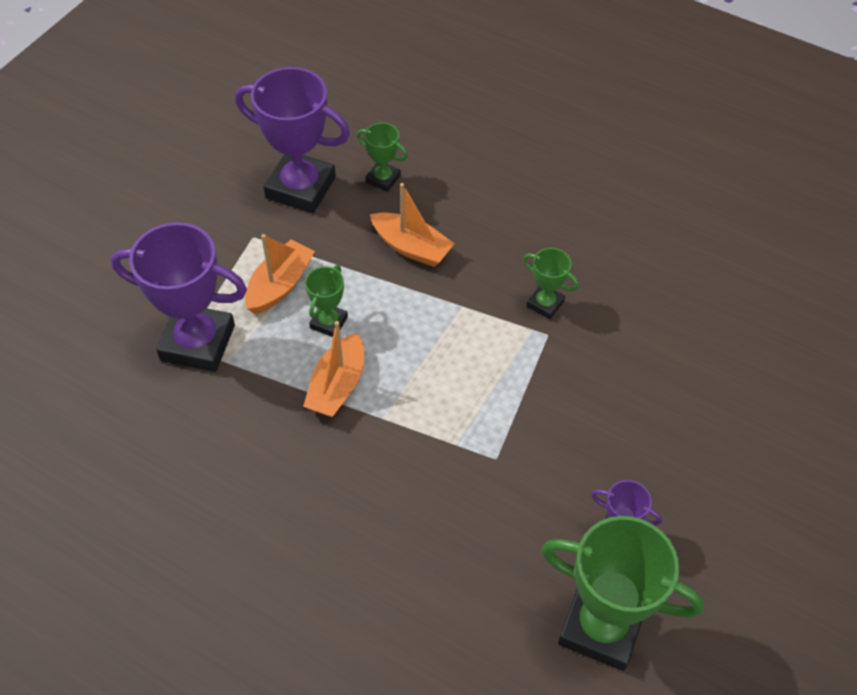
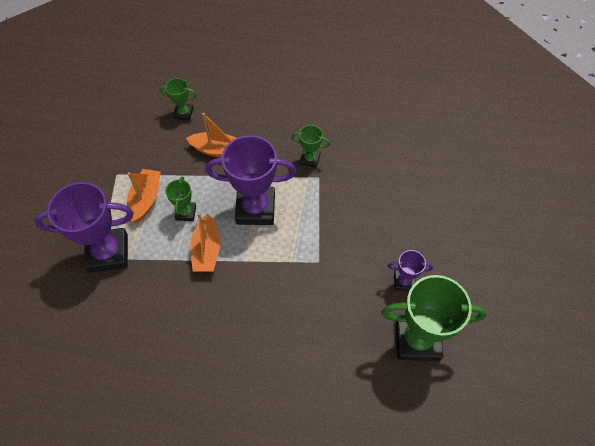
camera: 20 degrees left, 5 degrees up
purple trophy [235,67,350,213] -> purple trophy moved to [205,135,297,225]

